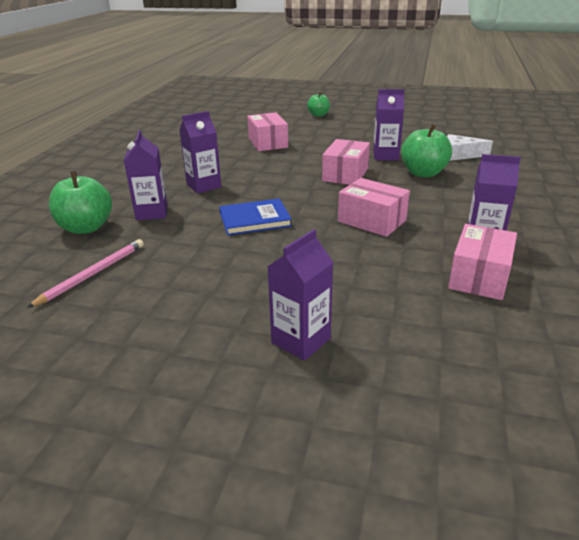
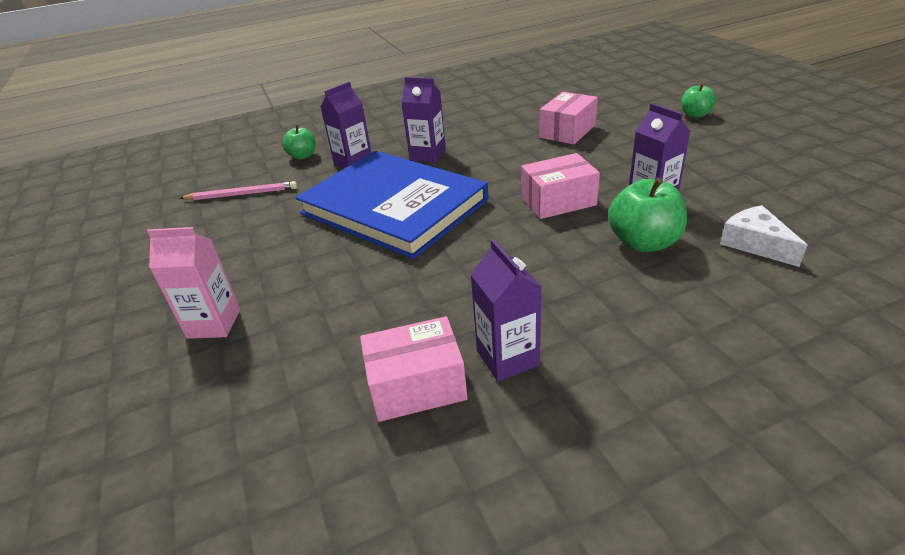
camera: 55 degrees right, 5 degrees up
green apple [49,171,112,234] -> green apple [283,125,316,160], size x0.62
blue book [219,198,292,235] -> blue book [295,151,488,259], size x2.20
purple carton [268,229,334,361] -> pink carton [147,227,240,339]
pink box [338,178,410,237] -> none

